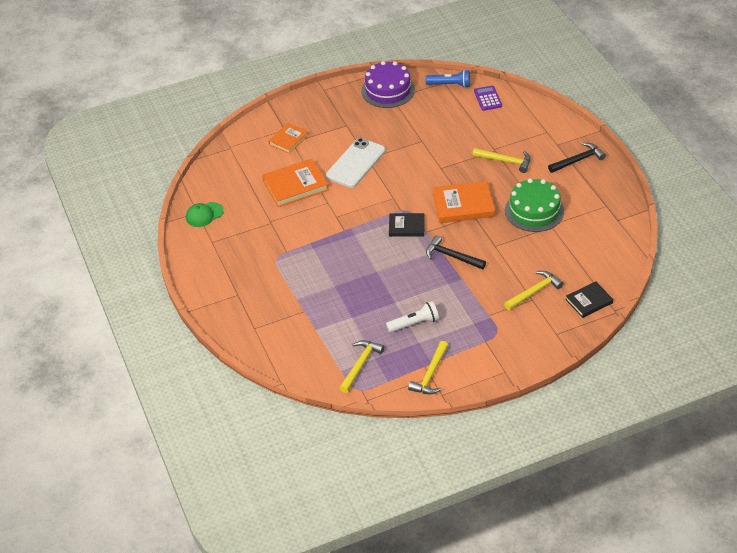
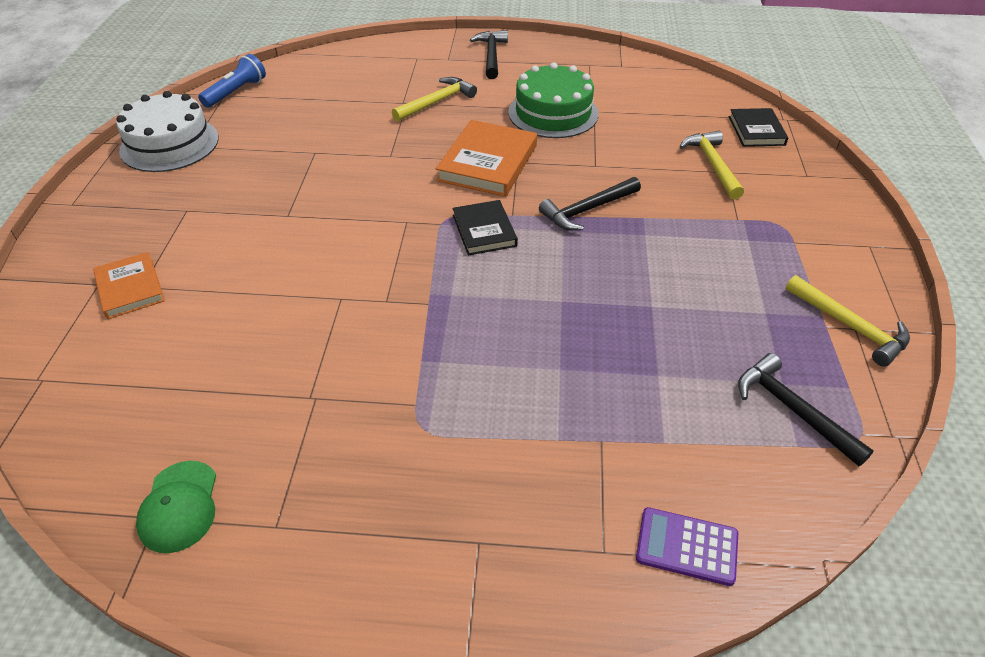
camera: 65 degrees left, 0 degrees up
orange book [262,159,329,207] -> none
white phone [326,138,386,188] -> none
yellow hammer [340,340,384,393] -> black hammer [738,353,874,466]
purple cake [361,61,415,108] -> white cake [116,91,219,172]
white flashlight [386,301,439,333] -> none
black book [389,213,424,237] -> black book turned 45 degrees counterclockwise [452,200,518,255]
purple calculator [474,86,502,111] -> purple calculator moved to [636,507,738,586]

